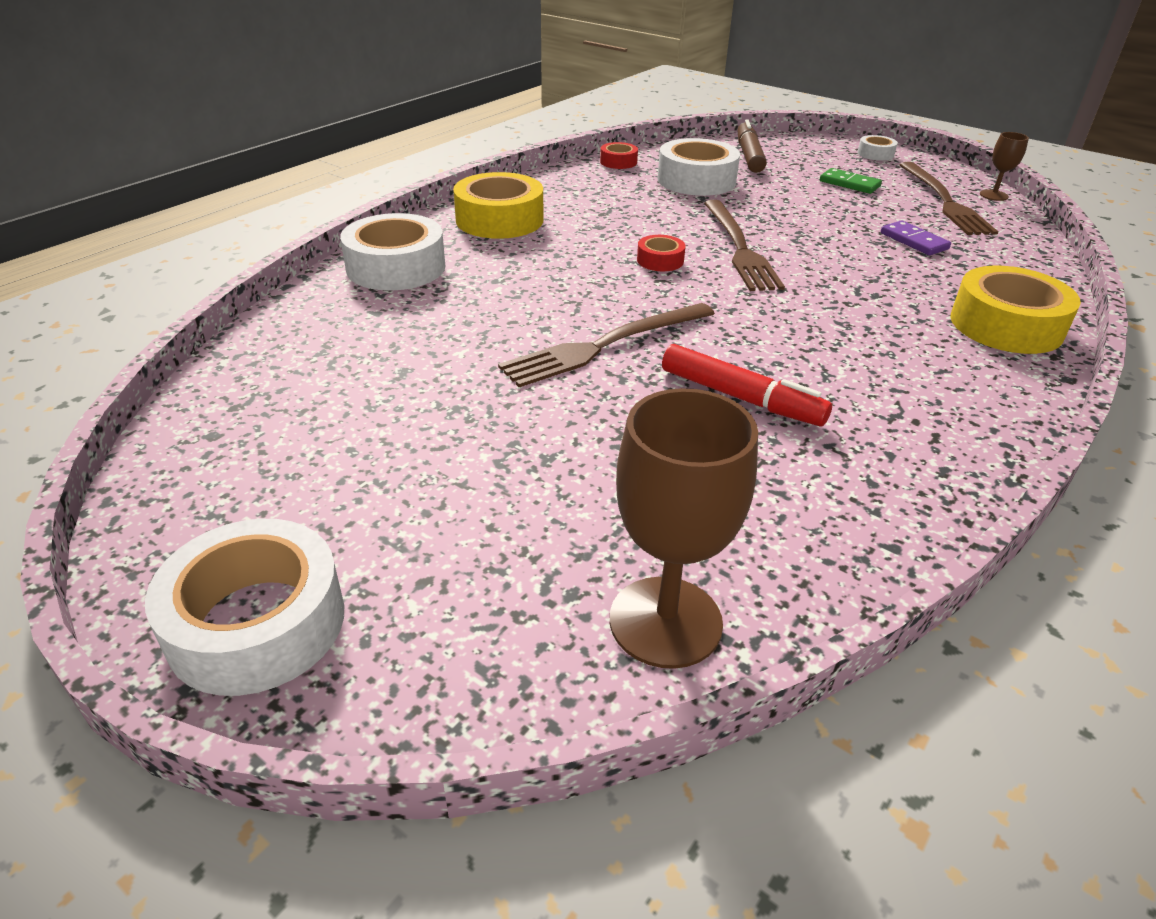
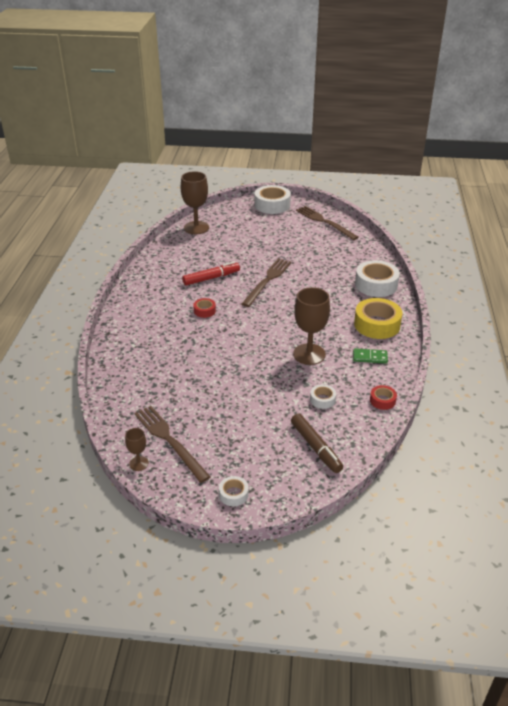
camera: 150 degrees right, 0 degrees up
red tape [637,235,686,271] -> red tape moved to [193,298,216,318]
white tape [658,138,740,196] -> white tape [310,384,336,409], size x0.49
red marker [662,344,832,426] -> red marker turned 150 degrees clockwise [182,261,240,286]
brown fork [704,200,785,291] -> brown fork moved to [296,206,359,240]
green domino [820,168,882,194] -> green domino moved to [353,348,388,364]
purple domino [881,220,951,255] -> none
yellow tape [950,266,1081,354] -> none
none -> brown goblet [293,287,330,365]

